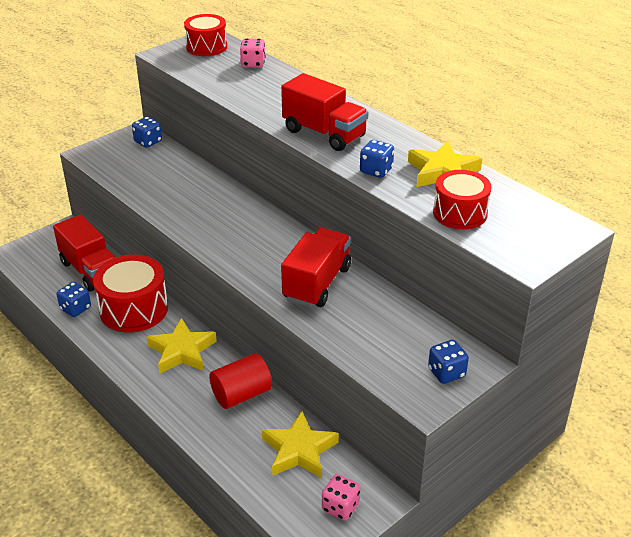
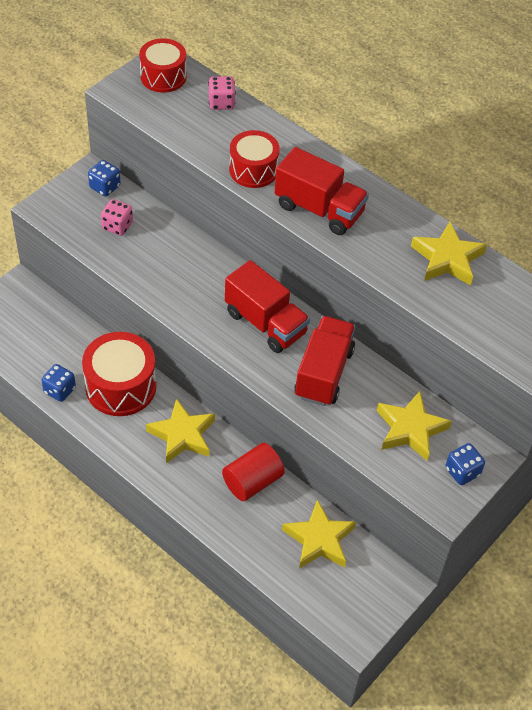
camera: 10 degrees left, 15 degrees up
red truck [53,214,116,291] -> red truck moved to [225,260,310,353]
pink dice [322,474,360,521] -> pink dice moved to [101,199,133,236]
blue dice [360,140,394,178] -> none
red drum [433,170,491,229] -> red drum moved to [229,130,280,188]
none -> yellow star [377,391,452,461]

